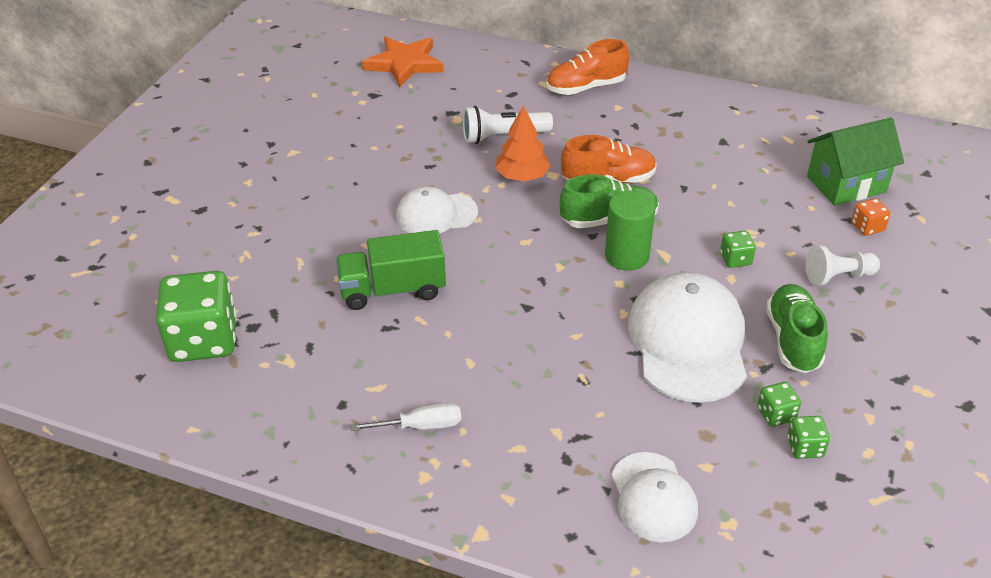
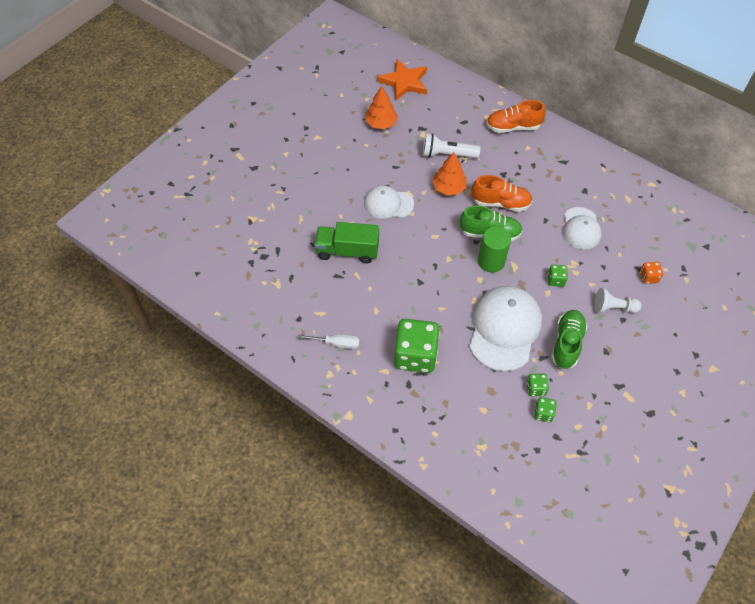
camera: 15 degrees right, 15 degrees up
green dice [156,271,236,362] -> green dice moved to [394,319,440,373]
white cap [611,452,698,542] -> white cap moved to [563,207,602,249]
green house [807,118,904,206] -> none
none -> orange tree [365,86,398,129]

